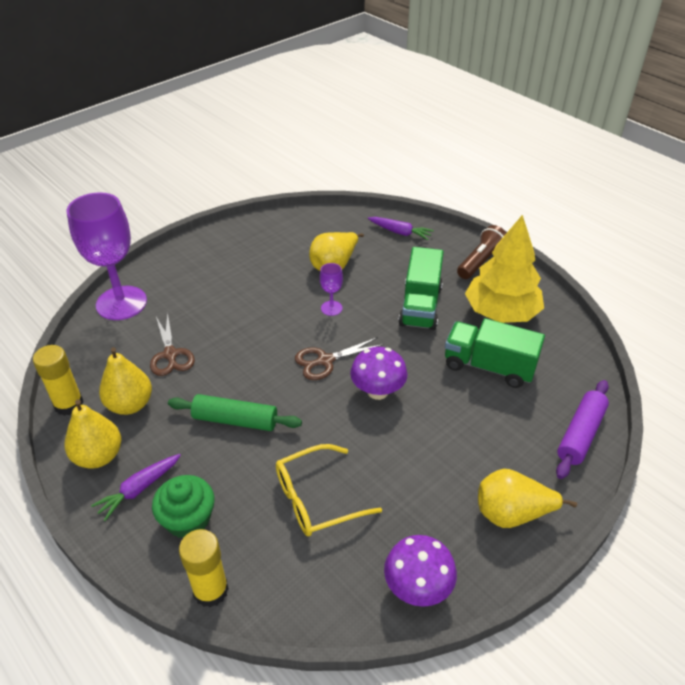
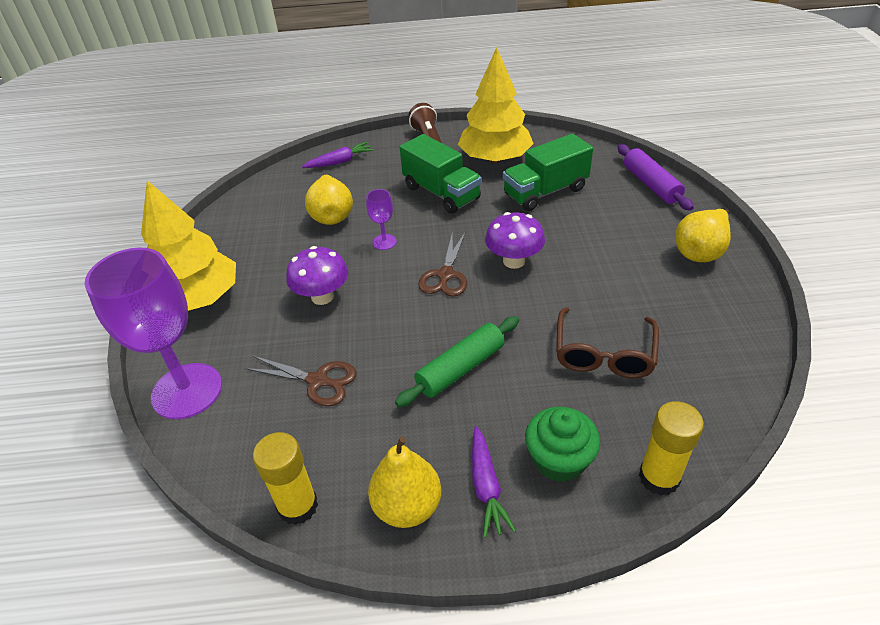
camera: 50 degrees left, 0 degrees up
yellow pear [99,347,152,415] -> none
yellow glasses [276,444,382,536] -> brown glasses [556,307,659,379]
purple mushroom [384,535,457,607] -> purple mushroom moved to [286,246,348,305]
none -> yellow tree [141,180,236,311]

